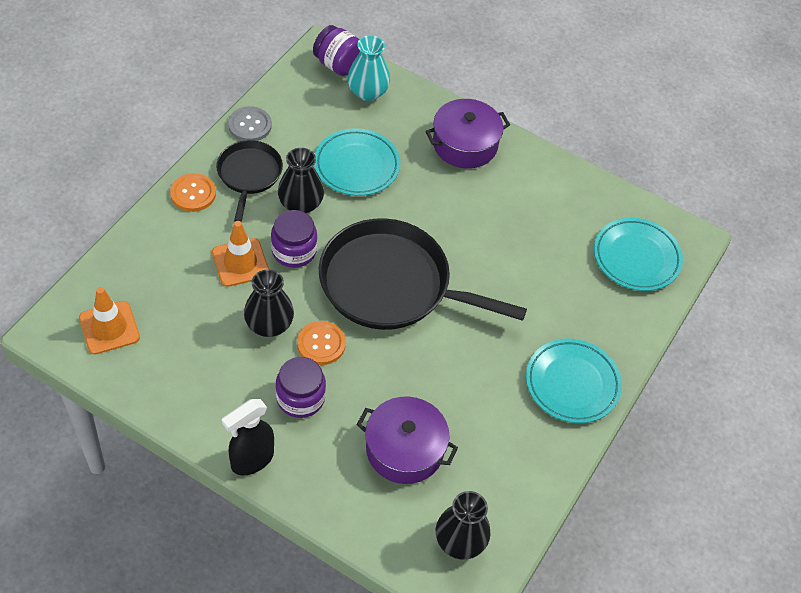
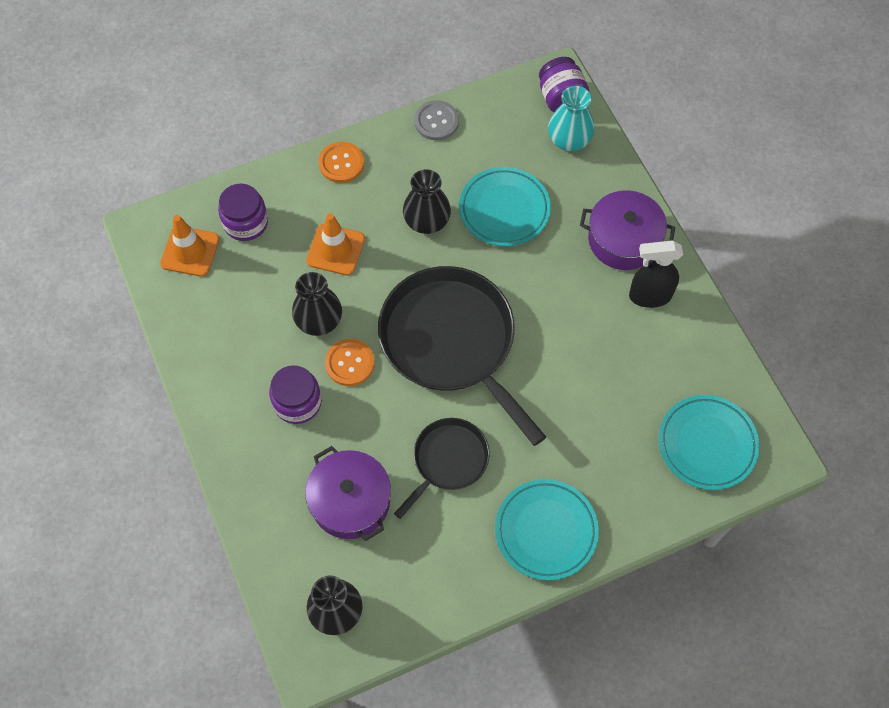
camera: 40 degrees right, 10 degrees up
black pan [216,140,283,222] -> black pan moved to [394,418,490,519]
black spray bottle [222,399,274,475] -> black spray bottle moved to [629,240,683,308]
purple jar [271,210,317,268] -> purple jar moved to [218,184,268,241]

